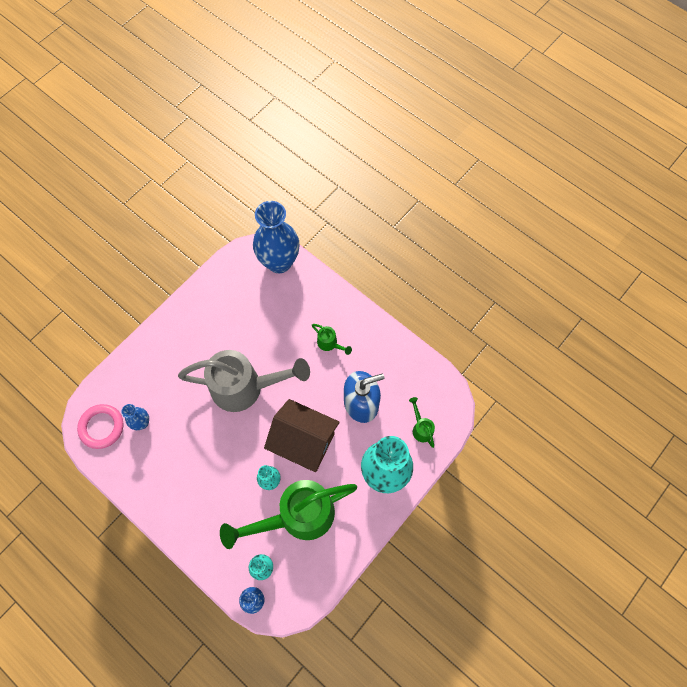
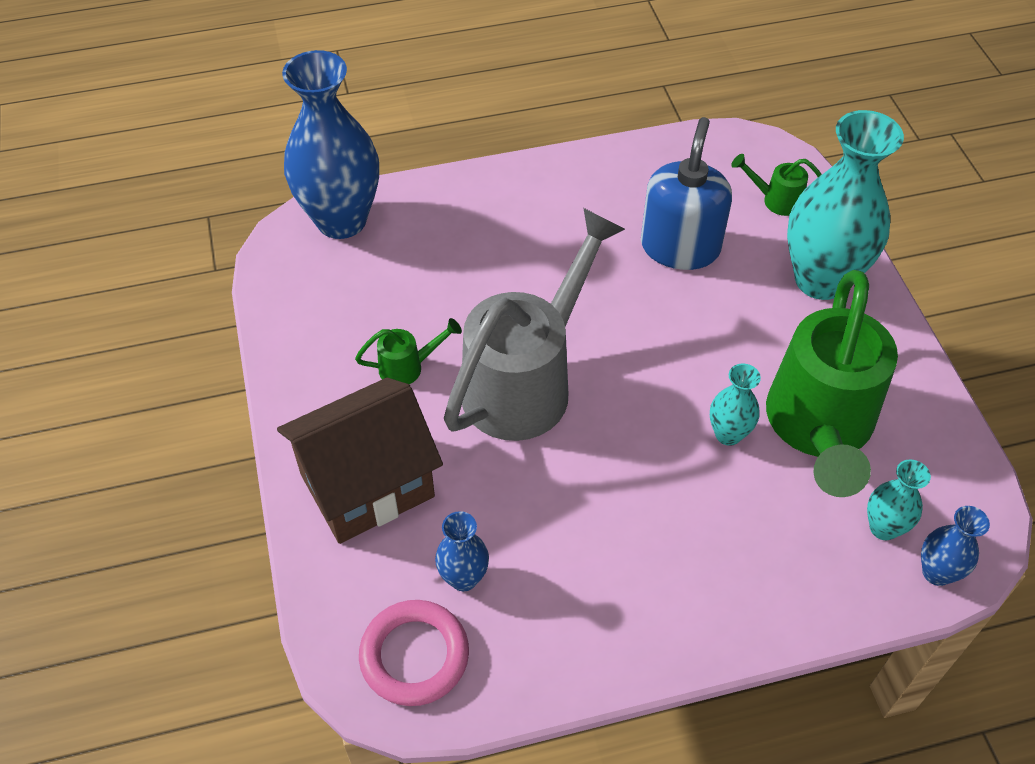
camera: 55 degrees left, 15 degrees down
brown house [264,399,340,472] -> brown house moved to [277,378,443,544]
green watering can [312,324,352,355] -> green watering can moved to [355,318,462,384]

